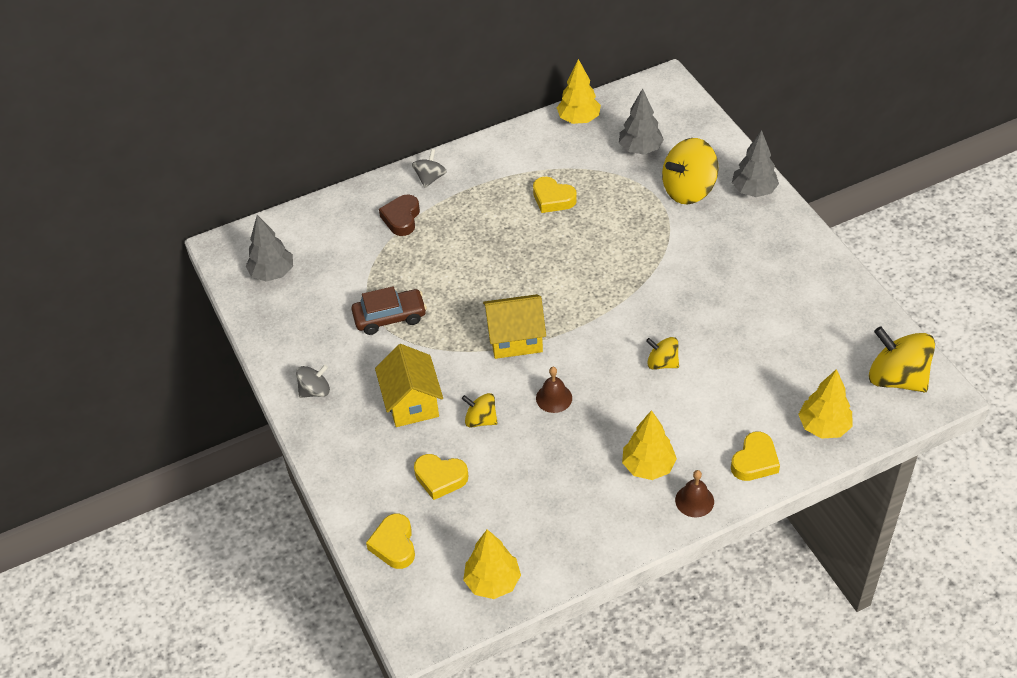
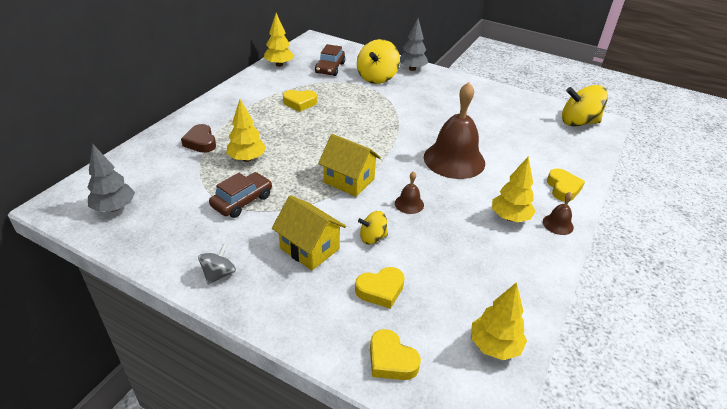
camera: 40 degrees left, 10 degrees down
grey spinning top [412,149,447,188] -> none
yellow house [483,294,546,359] -> yellow house turned 75 degrees clockwise [318,134,381,197]
grey tree [619,88,664,155] -> brown car [315,44,345,76]
yellow spinning top [646,337,679,370] -> brown bell [424,82,485,179]
yellow tree [798,369,853,439] -> yellow tree moved to [226,99,266,162]

